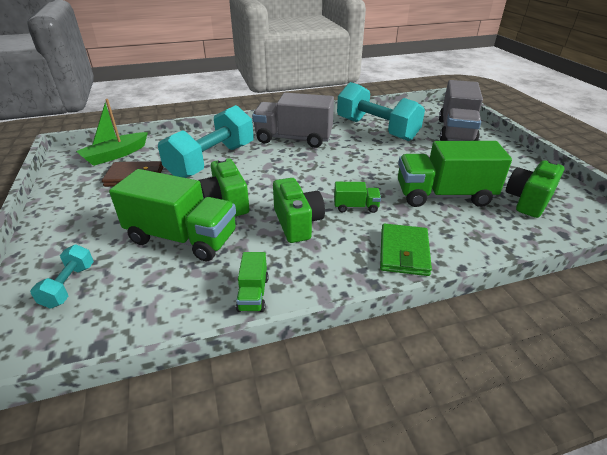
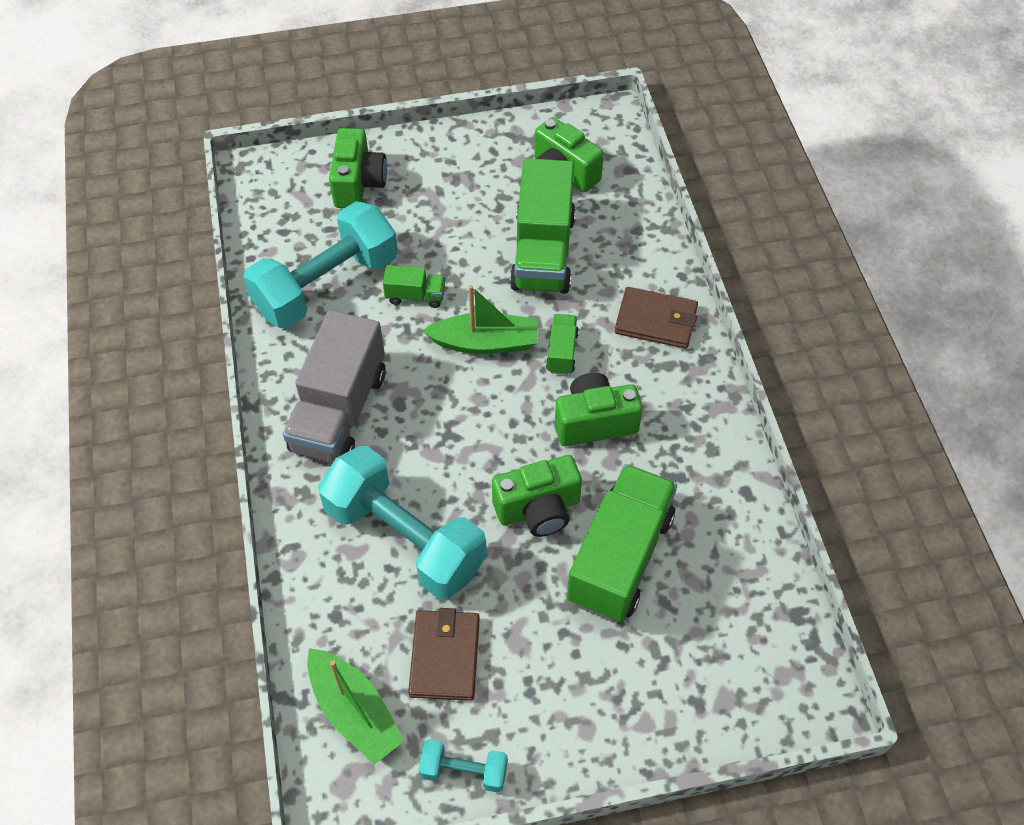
camera: 85 degrees left, 20 degrees up
turquoise dumbbell [30,244,94,309] -> turquoise dumbbell moved to [418,739,508,793]
green truck [236,252,269,312] -> green truck moved to [383,265,445,308]
green wallet [380,223,432,276] -> brown wallet [615,287,698,349]
grey truck [439,80,483,141] -> green camera [329,128,387,208]
none -> green boat [422,285,538,354]

